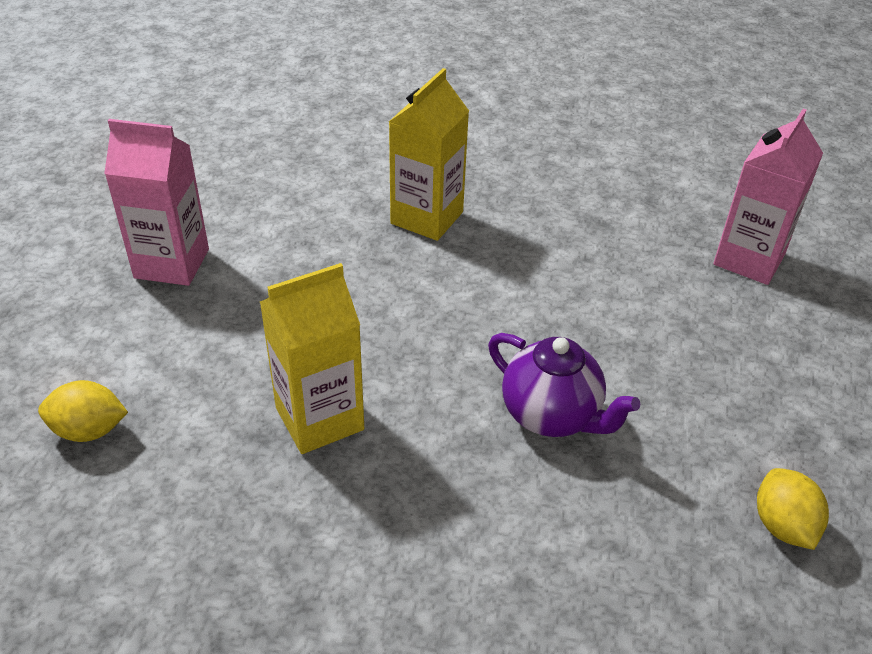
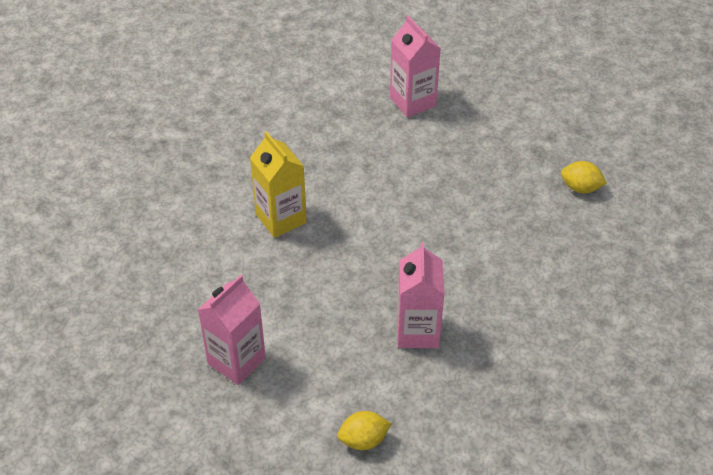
camera: 60 degrees left, 5 degrees up
yellow lemon [38,380,128,442] -> yellow lemon turned 45 degrees clockwise [338,411,391,450]
yellow carton [260,263,364,454] -> pink carton [397,242,444,348]
purple teapot [488,333,640,437] -> none

